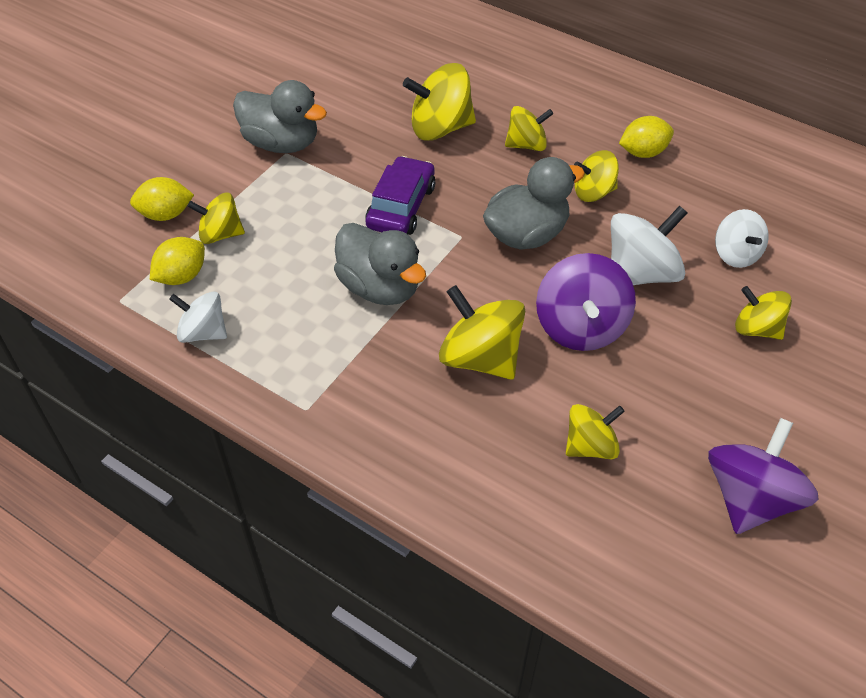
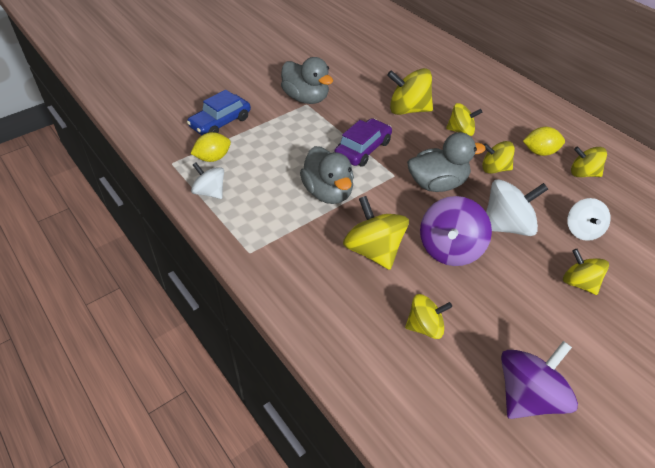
camera: 20 degrees right, 5 degrees down
yellow lemon [130,177,194,221] -> blue car [187,90,251,135]
yellow spinning top [187,193,245,244] -> yellow spinning top moved to [571,146,607,177]

